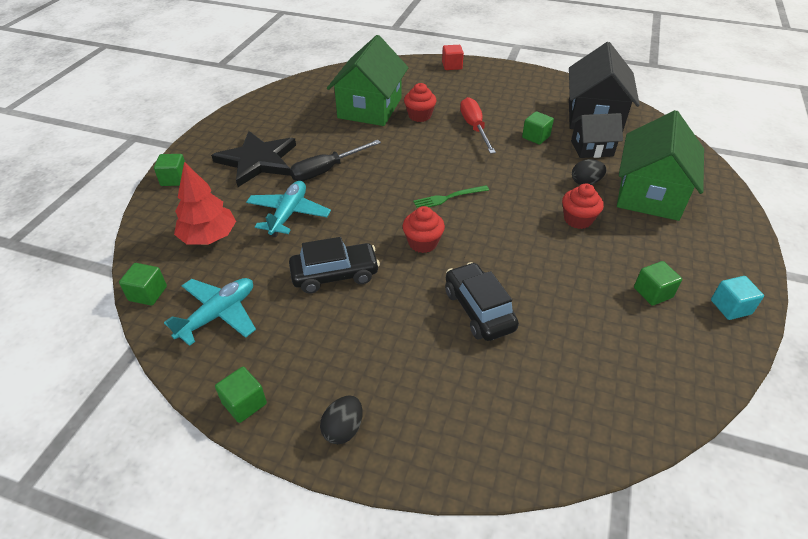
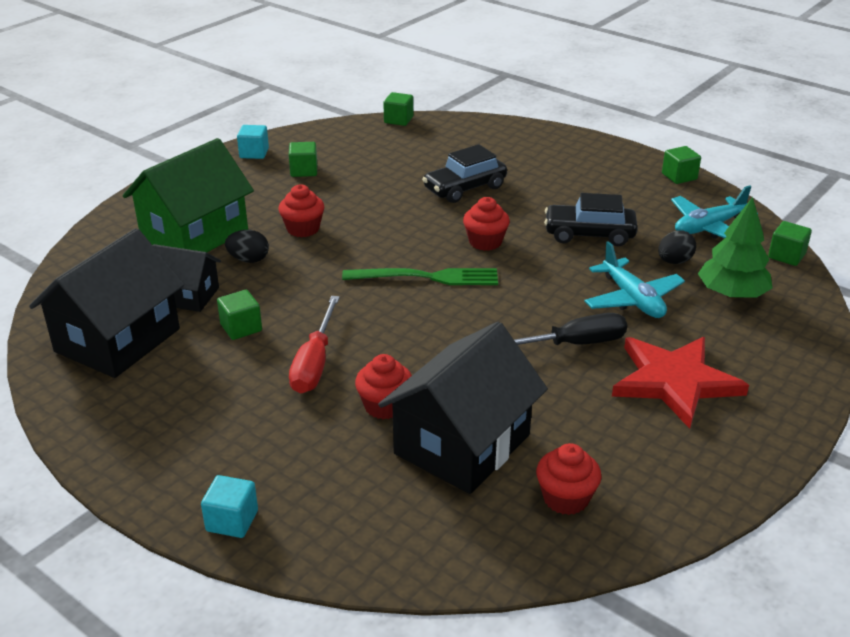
camera: 160 degrees left, 10 degrees down
green cube [154,154,185,186] -> green cube moved to [383,92,413,126]
red tree [174,162,236,245] -> green tree [698,197,772,299]
black star [211,131,296,187] -> red star [612,337,749,429]
turquoise plane [246,181,331,237] -> turquoise plane turned 60 degrees counterclockwise [584,241,685,318]
black egg [320,396,363,444] -> black egg moved to [658,230,696,264]
green house [327,35,409,126] -> black house [378,322,548,494]
green fork [413,185,489,208] -> green fork [342,268,498,285], size x1.54
red cube [442,45,464,70] -> turquoise cube [201,475,258,538]
black car [445,262,519,341] -> black car turned 60 degrees clockwise [422,144,507,203]
none -> red cupcake [536,443,602,515]

